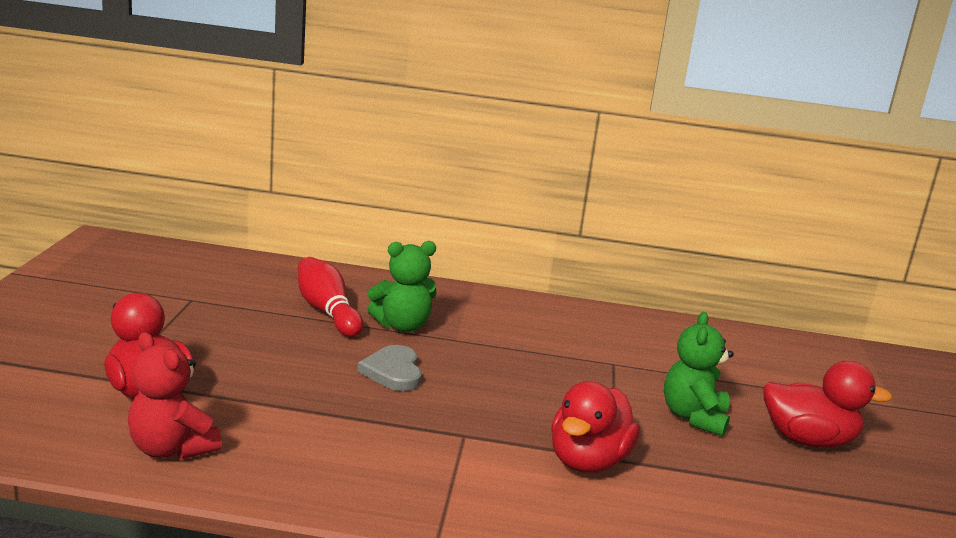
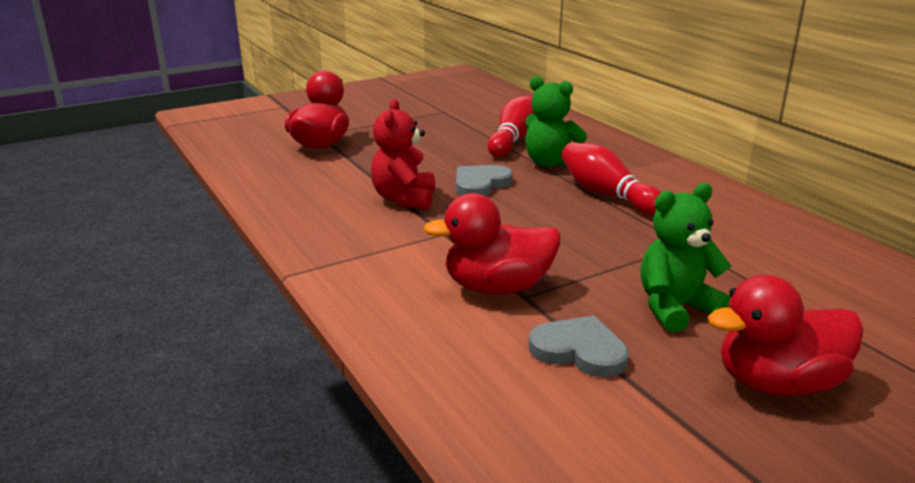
camera: 55 degrees right, 5 degrees up
red teddy bear [128,332,222,460] -> red teddy bear moved to [371,99,435,210]
red duck [763,361,892,448] -> red duck turned 105 degrees clockwise [708,275,864,396]
none -> grey heart [528,316,629,378]
none -> red bowling pin [561,142,661,216]

